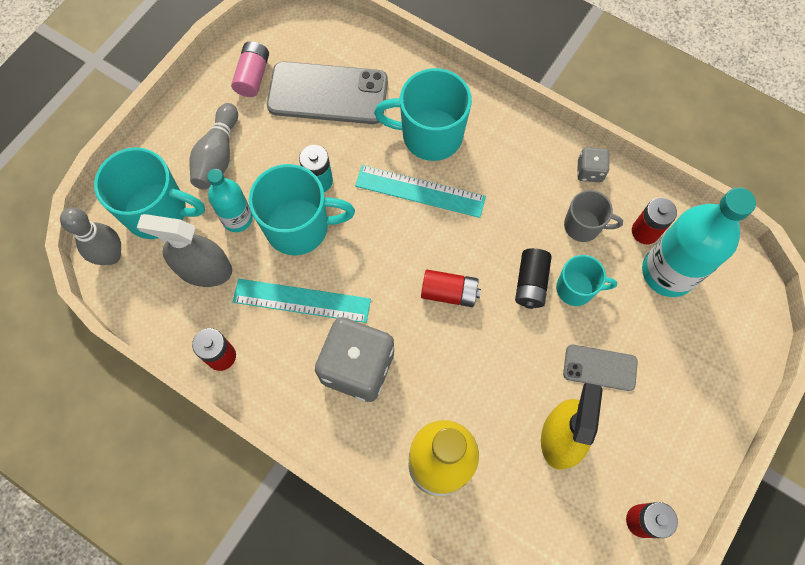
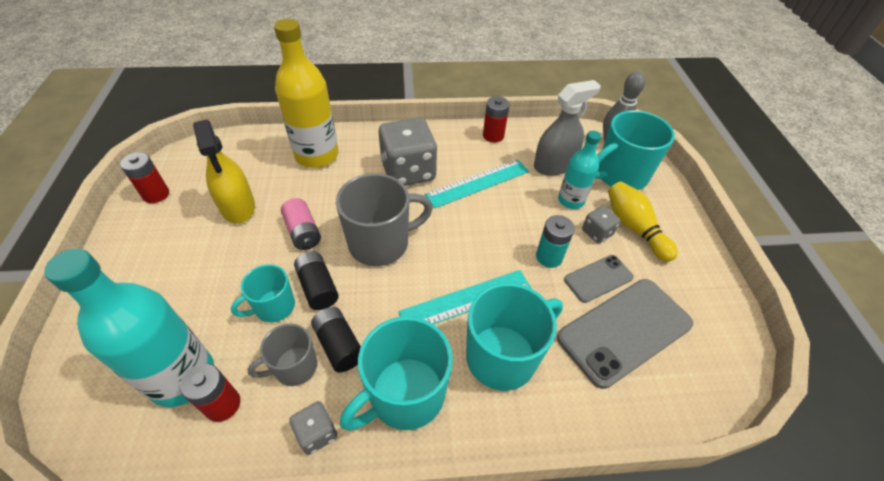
camera: 140 degrees right, 20 degrees down
grey bowling pin [190,103,238,190] -> yellow bowling pin [608,182,678,262]
pink battery [231,41,269,97] -> pink battery moved to [281,198,321,250]
turquoise mug [249,164,355,255] -> turquoise mug moved to [340,316,453,431]
red battery [421,270,481,307] -> grey mug [336,173,433,266]
grey phone [563,344,638,391] -> grey phone moved to [564,255,634,303]
none -> black battery [311,307,361,372]
none -> grey dice [582,206,621,243]

